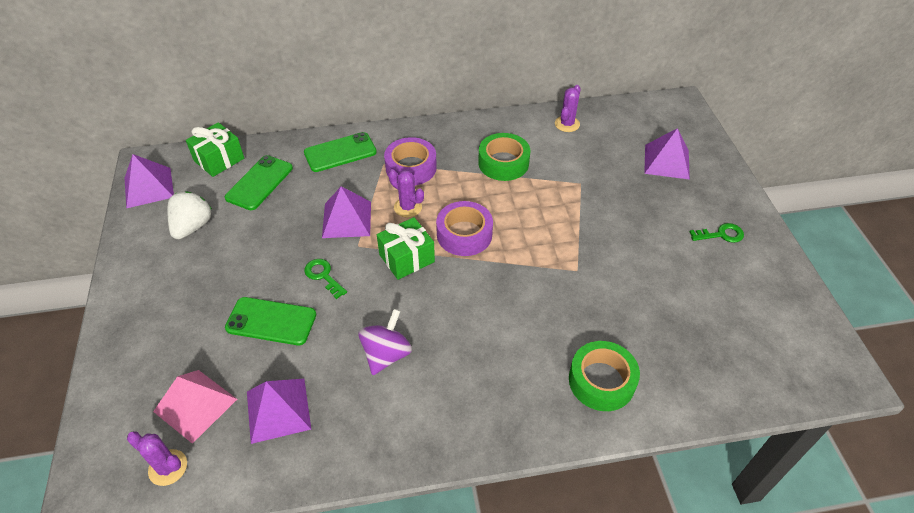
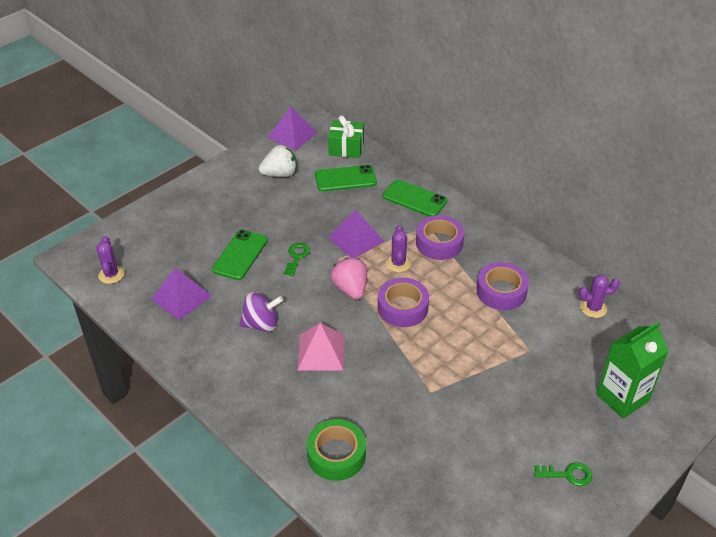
camera: 55 degrees right, 5 degrees down
pink pyramid [153,370,237,444] -> pink pyramid moved to [298,323,345,371]
green phone [225,297,316,345] -> green phone turned 45 degrees clockwise [212,230,268,280]
green gift [377,217,435,280] -> pink strawberry [331,257,367,300]
green tape [478,133,530,181] -> purple tape [477,262,529,310]
purple pyramid [644,128,690,180] -> green carton [596,321,669,419]
green key [689,223,744,243] -> green key turned 45 degrees counterclockwise [534,462,592,486]

